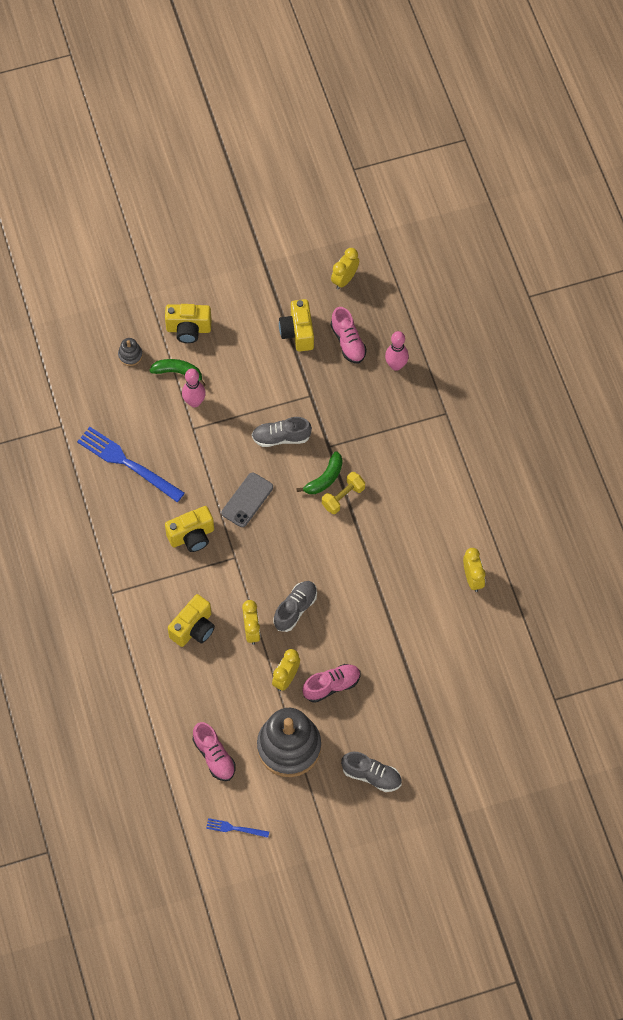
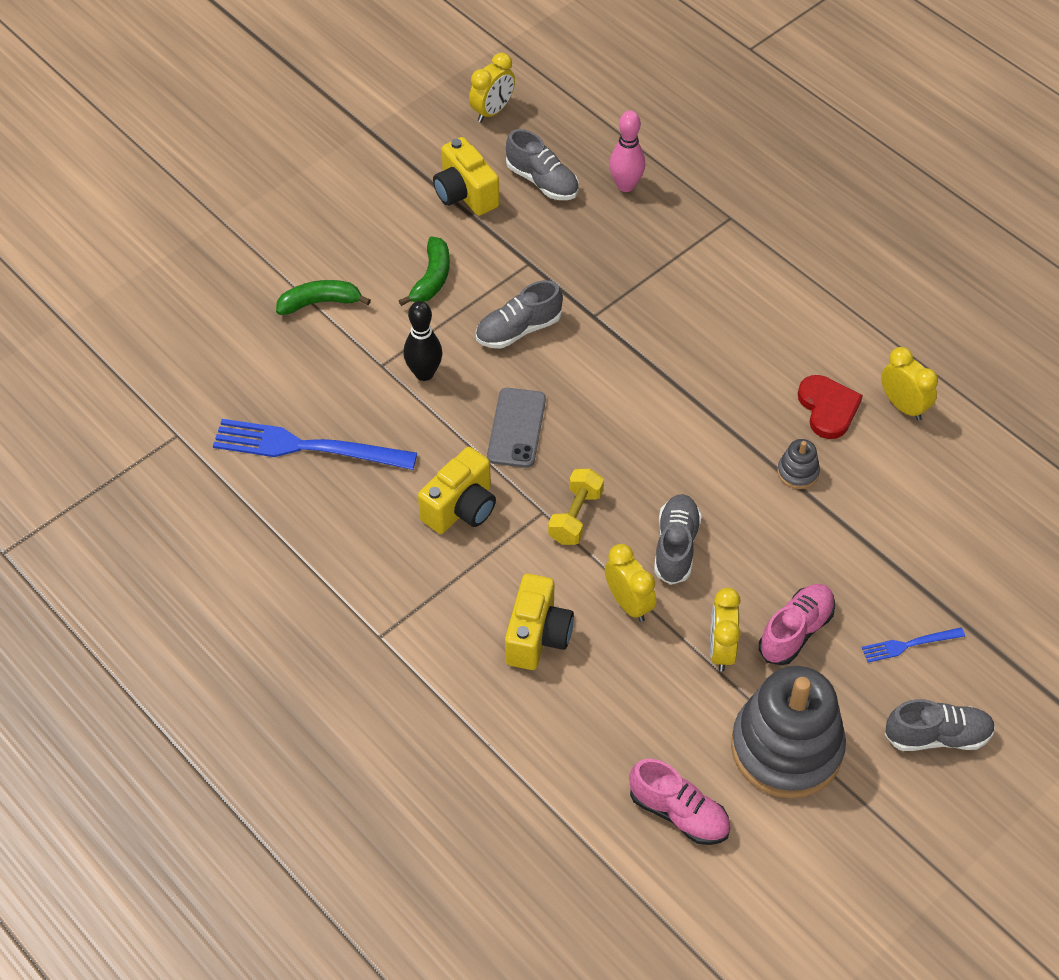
camera: 25 degrees left, 10 degrees down
grey stacking toy [118,338,143,366] -> grey stacking toy moved to [777,439,820,489]
yellow camera [165,304,212,343] -> none
pink bowling pin [182,369,206,407] -> none
blue fork [206,818,269,838] -> blue fork moved to [862,628,965,663]
green banana [296,451,343,494] -> green banana moved to [399,236,450,306]
yellow dumbbell [322,472,365,514] -> yellow dumbbell moved to [548,469,604,545]
yellow clock [331,248,359,289] -> yellow clock turned 150 degrees counterclockwise [469,53,515,122]
pink shoe [331,307,367,364] -> grey shoe [506,129,579,200]
none -> black bowling pin [404,301,443,381]
none -> red heart [798,375,863,439]

